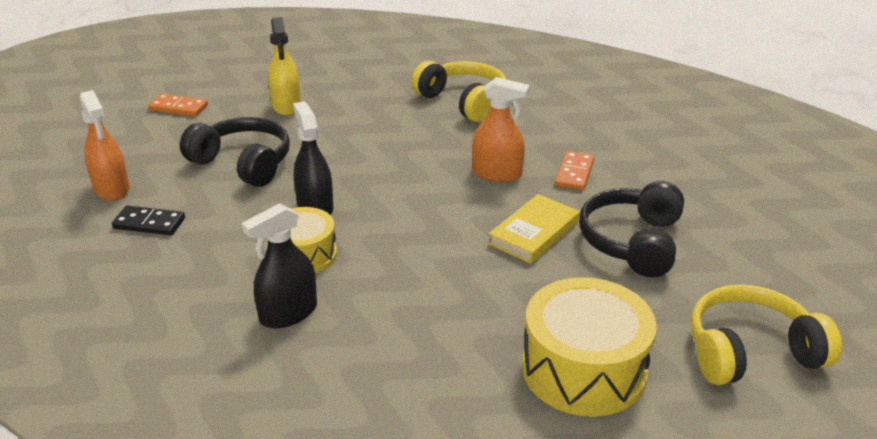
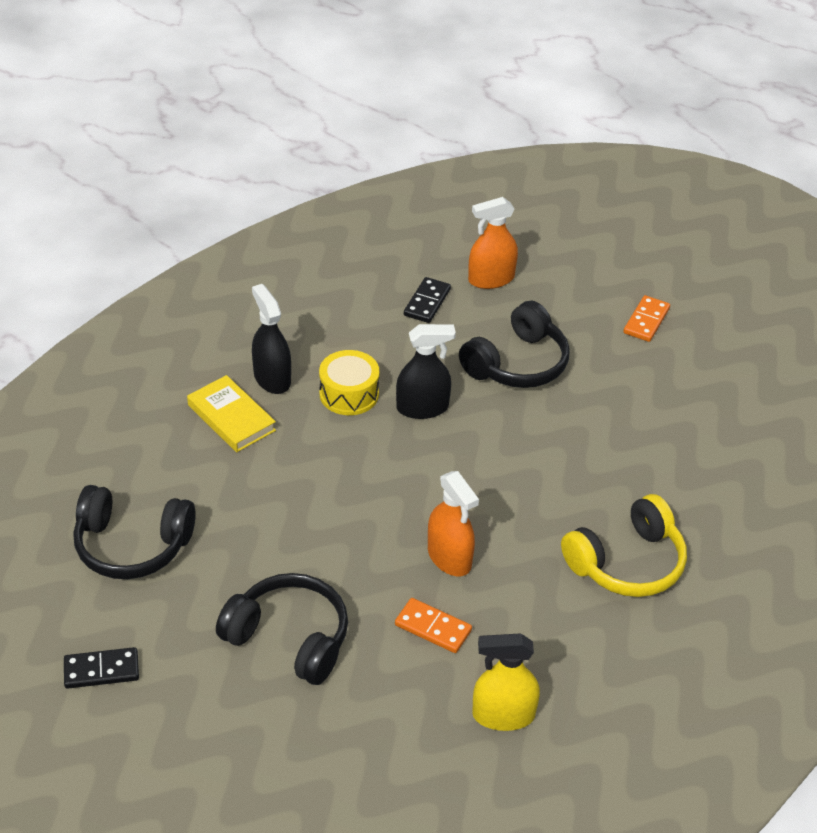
camera: 100 degrees right, 10 degrees up
yellow spray bottle [268,17,301,115] -> yellow spray bottle moved to [472,633,540,731]
orange spray bottle [472,77,530,182] -> orange spray bottle turned 60 degrees counterclockwise [428,471,479,576]
yellow book [489,194,579,264] -> yellow book moved to [187,375,276,452]
yellow drum [522,277,657,417] -> black headphones [73,485,196,579]
yellow headphones [691,284,842,385] -> black domino [64,647,139,689]

